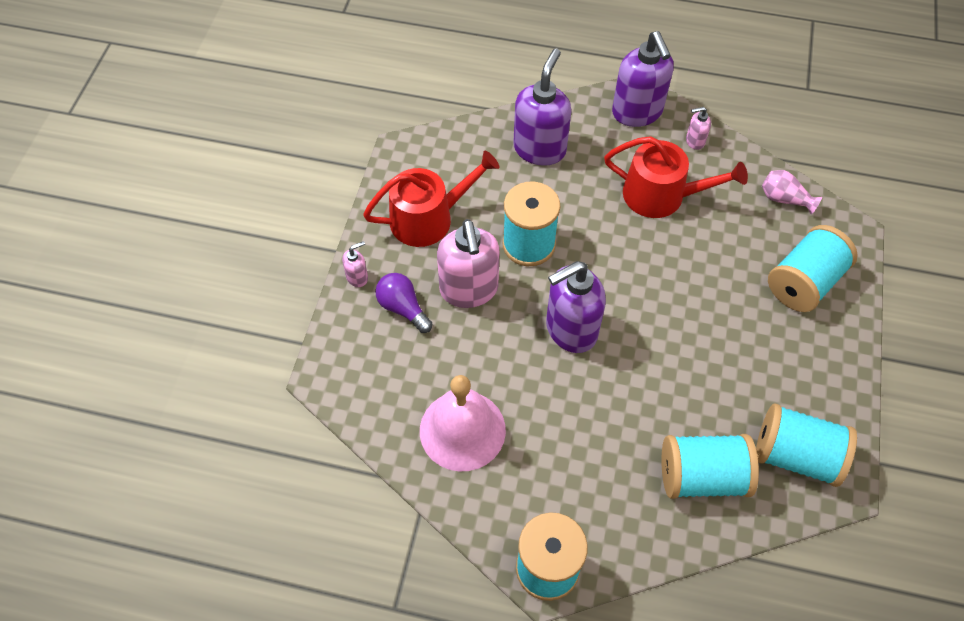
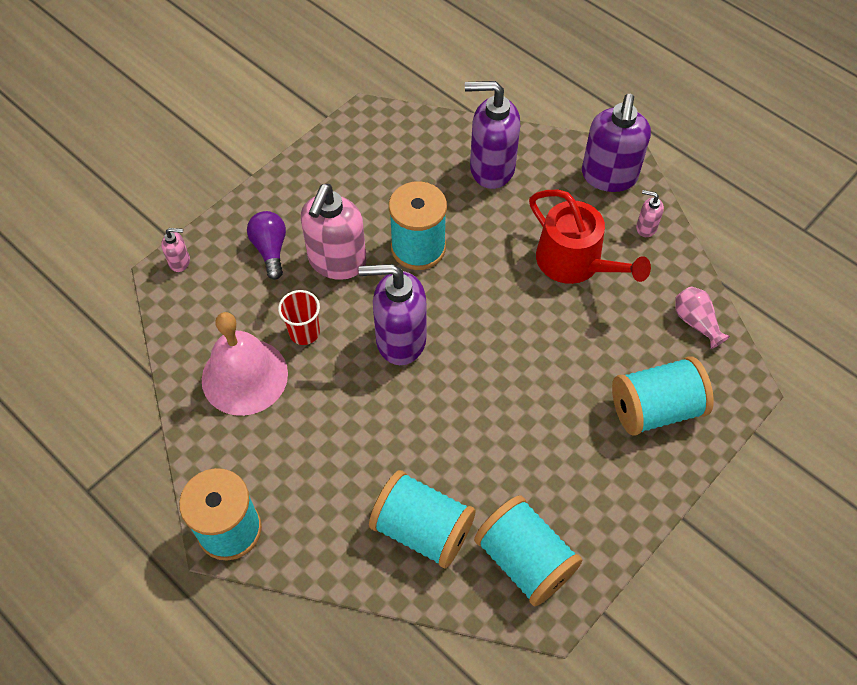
camera: 30 degrees right, 0 degrees up
pink soap dispenser [342,241,368,287] -> pink soap dispenser moved to [161,228,190,272]
red watering can [363,150,499,247] -> none
purple soap dispenser [513,49,571,166] -> purple soap dispenser turned 135 degrees counterclockwise [465,81,520,189]
none -> red cup [278,290,320,345]

